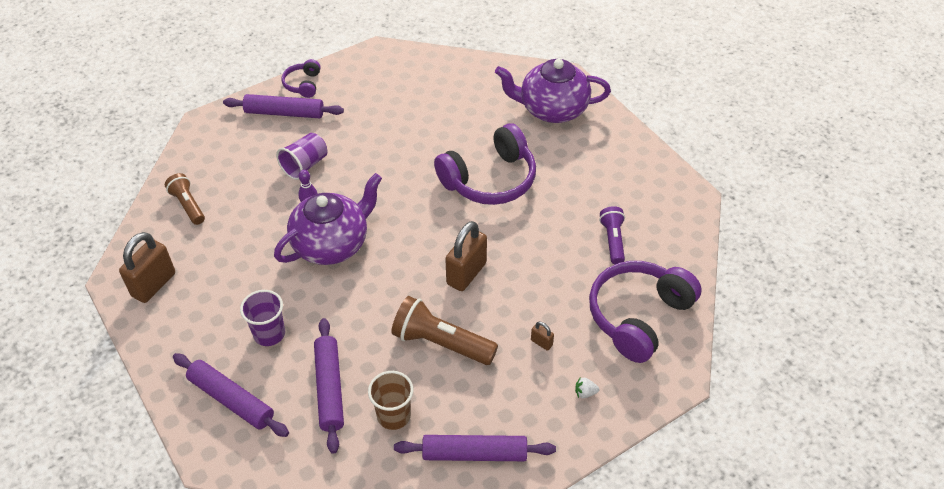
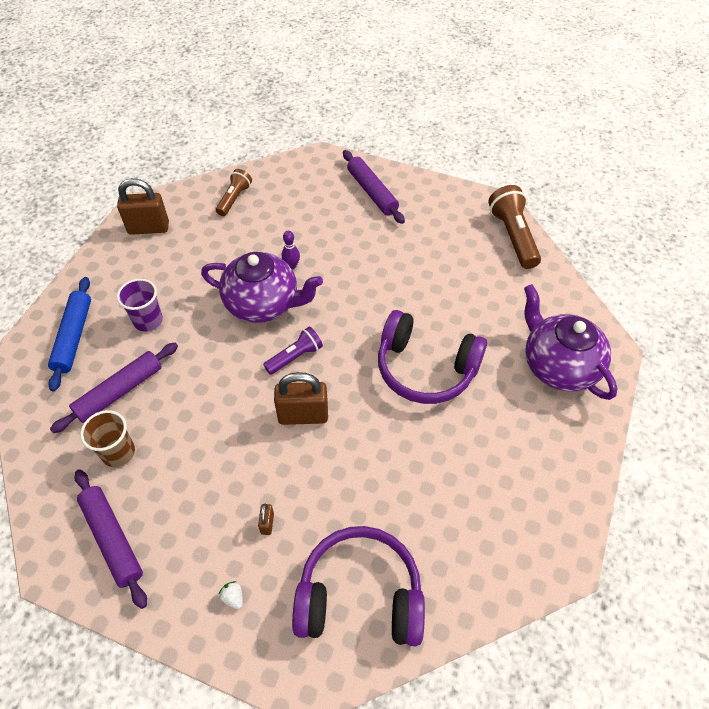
camera: 55 degrees right, 5 degrees up
purple rolling pin [173,353,289,437] -> blue rolling pin [48,277,91,391]
purple cup [276,133,327,180] -> none
purple headphones [282,59,321,98] -> none
brown flashlight [391,296,498,365] -> brown flashlight moved to [488,185,541,269]
purple flashlight [599,206,625,264] -> purple flashlight moved to [263,326,323,375]

